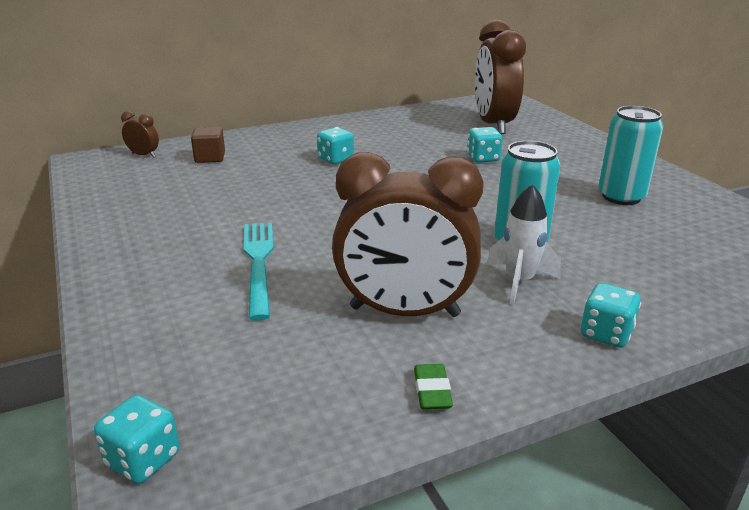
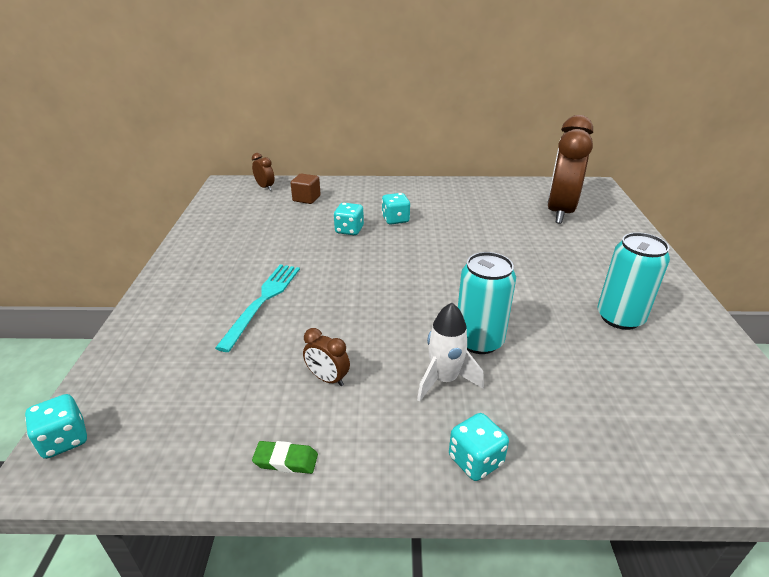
camera: 25 degrees right, 5 degrees up
brown clock [332,152,483,317] -> brown clock [303,328,350,386], size x0.41
green eraser [414,364,453,409] -> green eraser turned 75 degrees clockwise [252,441,318,474]
turquoise dice [467,127,503,163] -> turquoise dice moved to [334,203,364,235]

